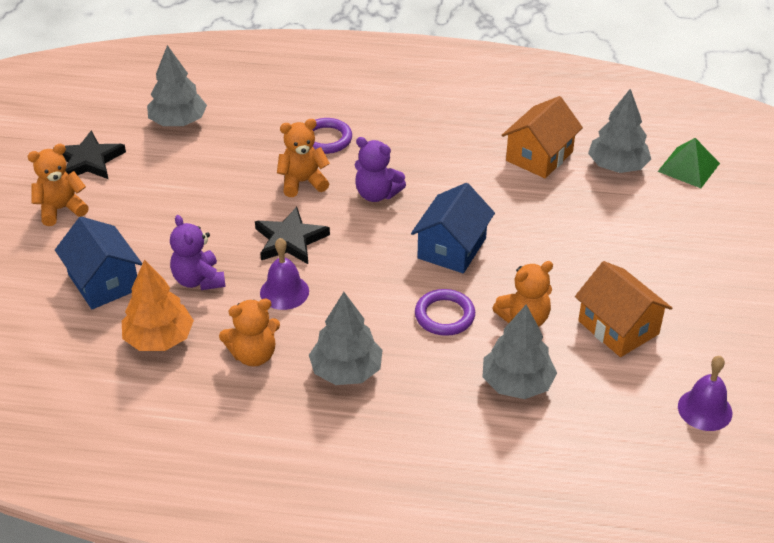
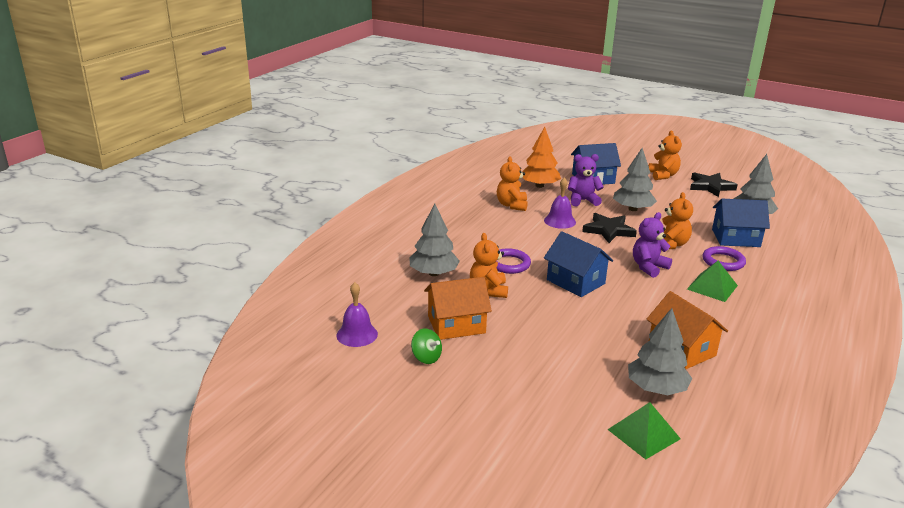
camera: 110 degrees right, 15 degrees down
grey tree [309,292,383,385] -> grey tree moved to [613,148,657,211]
none -> green spinning top [411,328,442,364]
none -> green pyramid [687,261,738,302]
none -> blue house [712,199,770,247]

